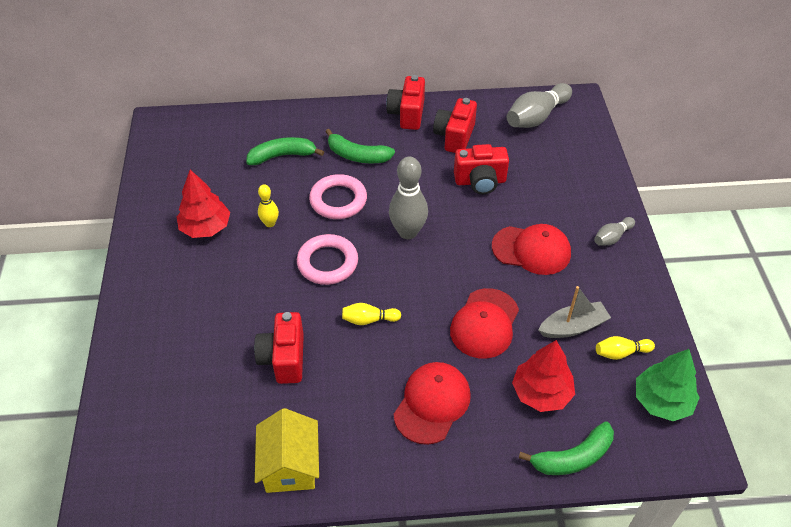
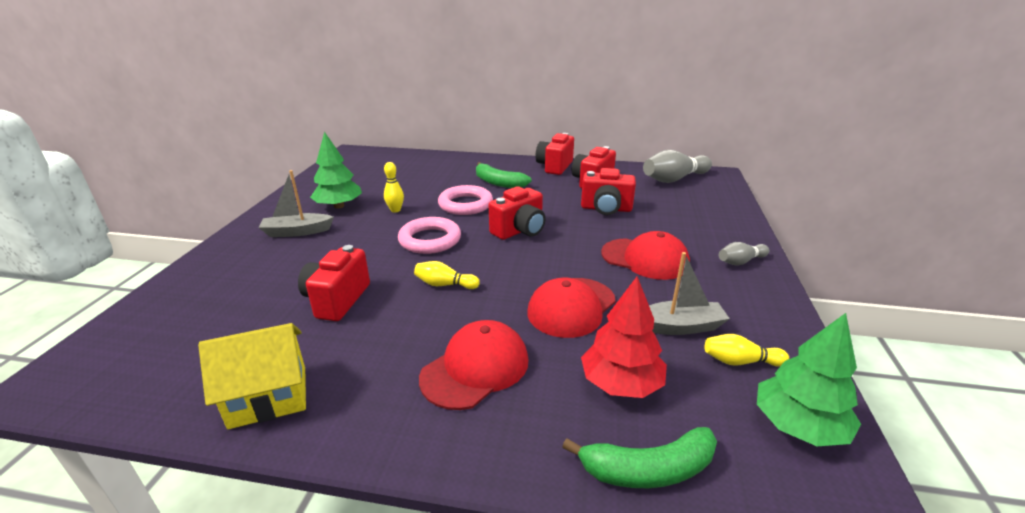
camera: 15 degrees right, 20 degrees down
red tree [177,170,230,238] -> green tree [310,132,362,208]
green banana [246,137,324,165] -> none
yellow house [255,408,319,493] -> yellow house turned 60 degrees clockwise [198,323,306,429]
grey bowling pin [389,157,428,239] -> red camera [489,186,546,240]
none -> grey boat [258,170,334,237]

